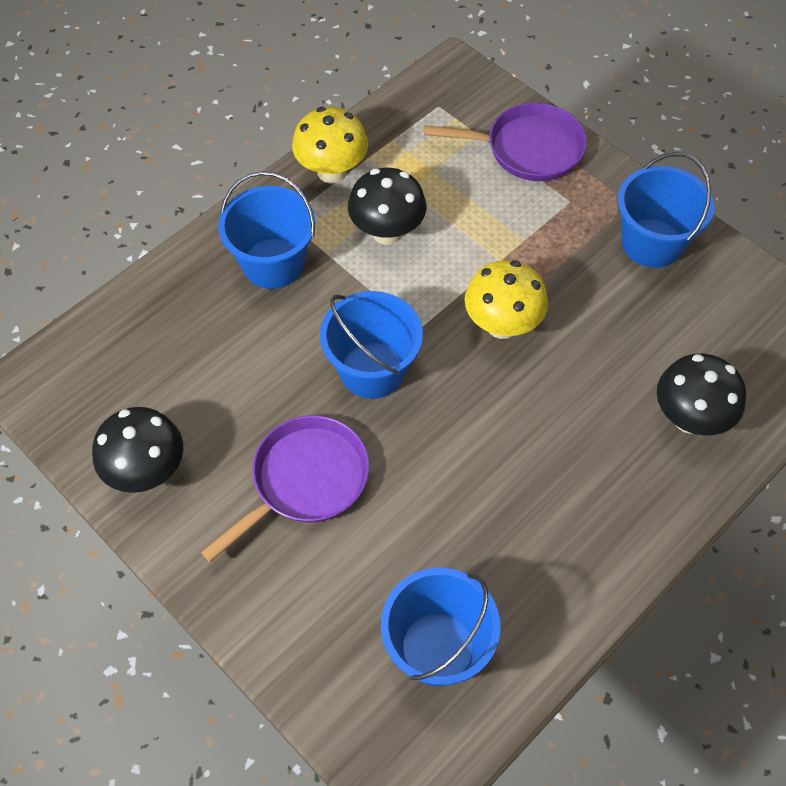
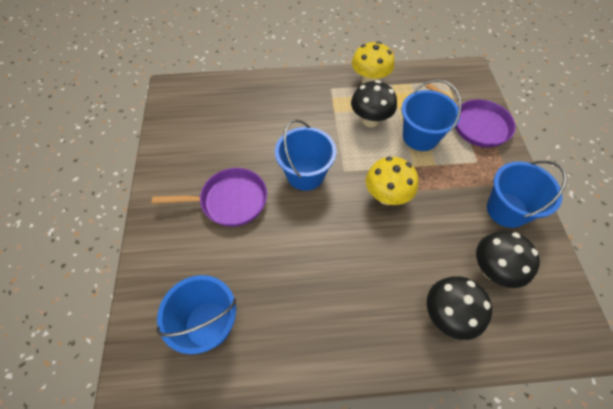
camera: 40 degrees right, 0 degrees up
black mushroom [92,407,183,493] -> black mushroom moved to [476,231,540,288]
blue bucket [218,171,315,289] -> blue bucket moved to [402,80,462,151]

